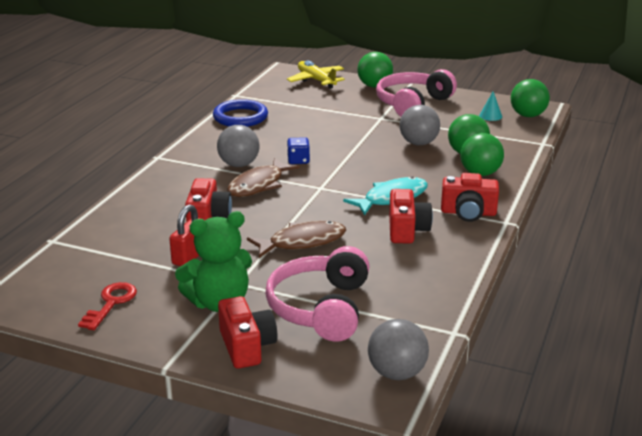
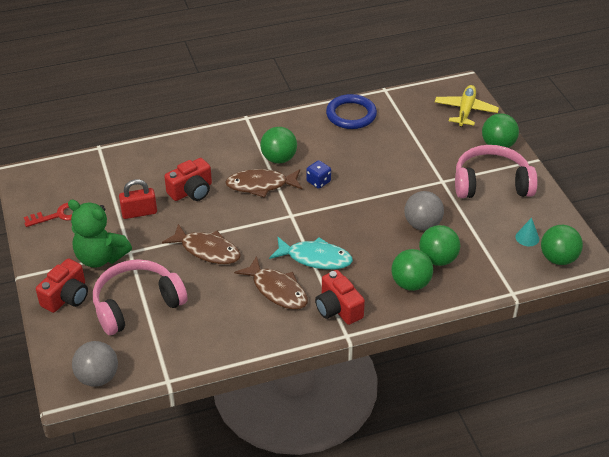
camera: 50 degrees right, 15 degrees up
grey ball [217,125,260,167] -> green ball [260,127,297,164]
red camera [389,189,433,244] -> brown fish [234,256,308,310]

